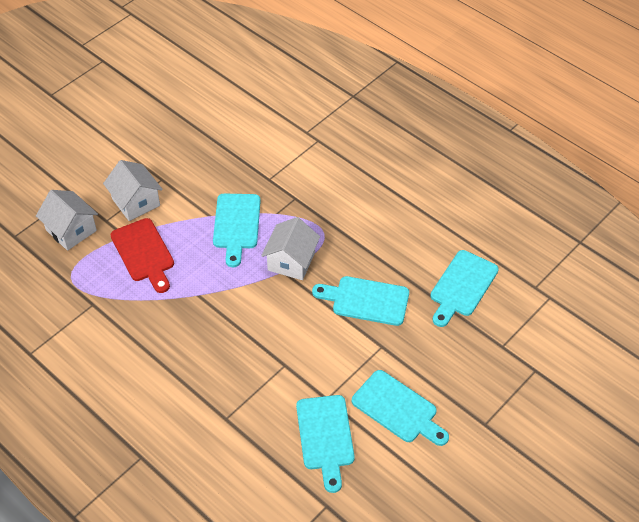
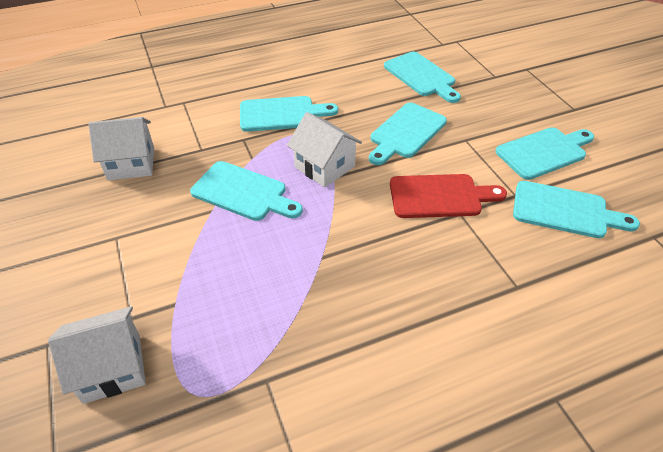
camera: 65 degrees left, 5 degrees down
white house [103,160,163,221] -> white house moved to [88,117,154,181]
red cutting board [110,218,174,293] -> red cutting board moved to [390,174,507,218]
none -> turquoise cutting board [240,96,338,132]

